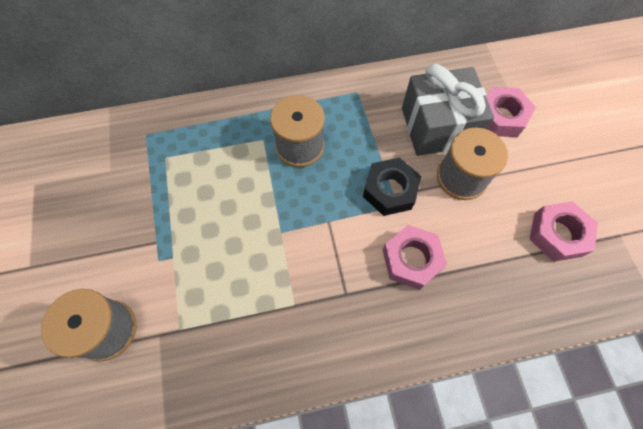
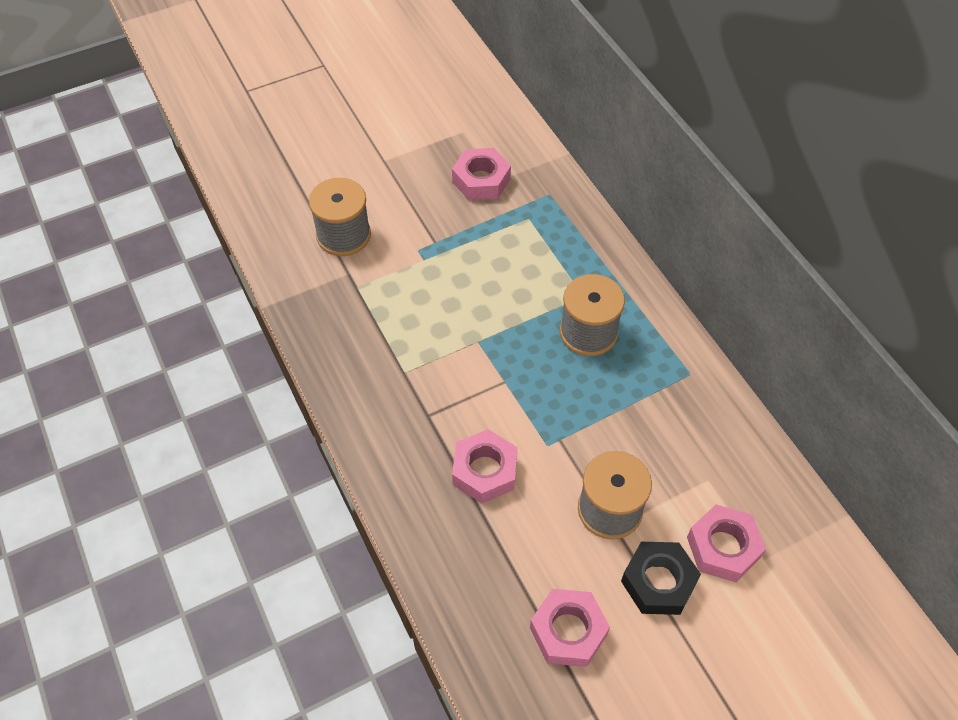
camera: 75 degrees right, 10 degrees down
black nut [363,157,421,216] -> black nut moved to [621,542,701,615]
grey gift [402,63,494,156] -> none
none -> pink nut [452,148,511,200]

